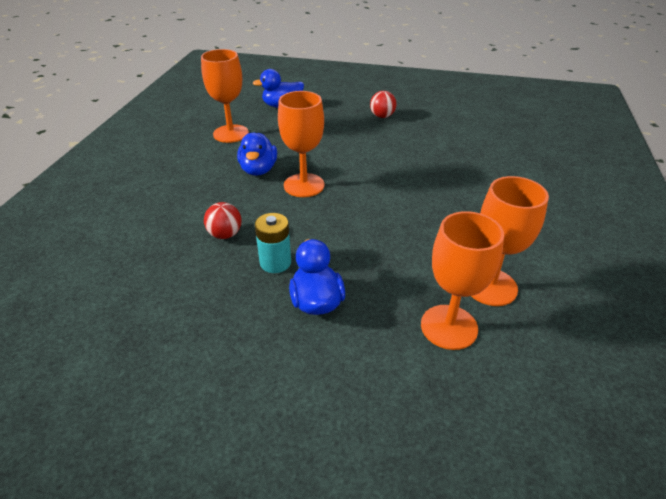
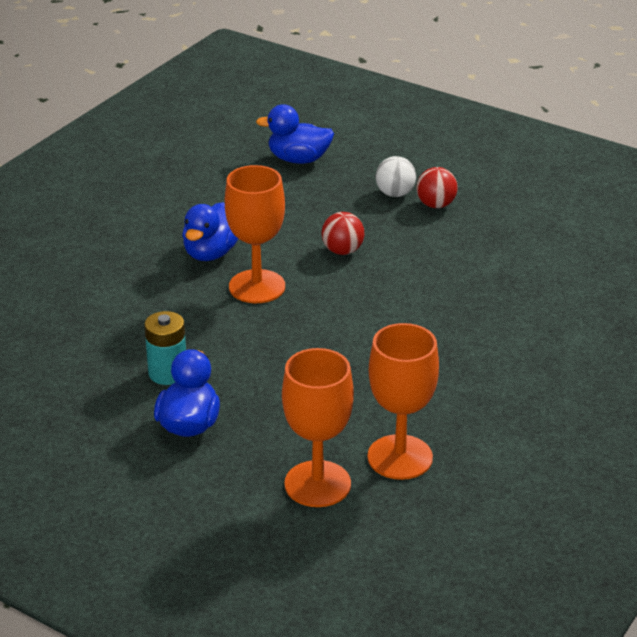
camera: 20 degrees right, 5 degrees down
orange goblet [201,49,249,143] -> none
red ball [204,202,241,239] -> red ball moved to [322,212,364,255]
none -> white ball [376,156,416,197]

